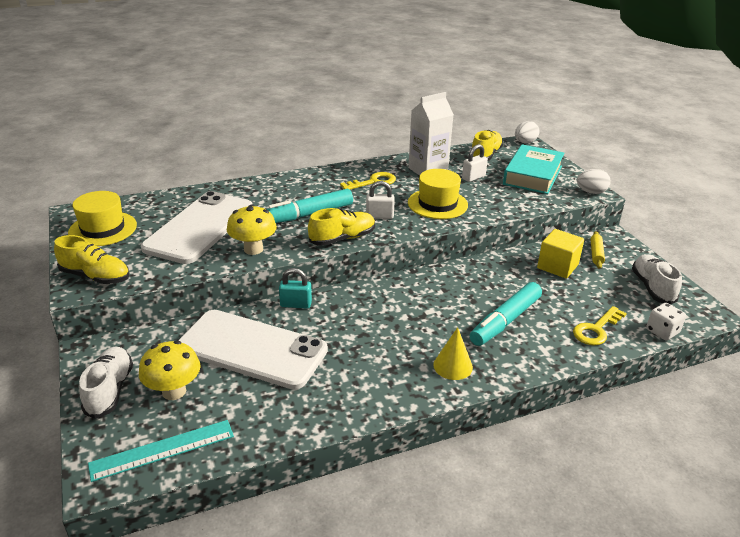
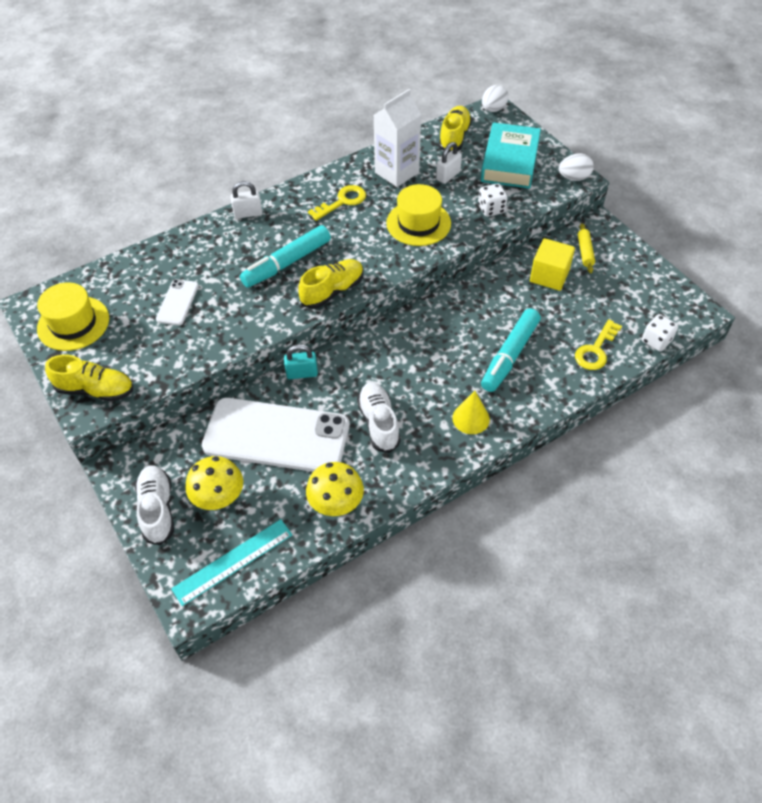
camera: 10 degrees left, 20 degrees up
white phone [141,191,253,264] -> white phone [156,279,199,325], size x0.44
yellow mushroom [227,204,277,255] -> yellow mushroom moved to [306,462,364,516]
white padlock [366,181,395,219] -> white padlock moved to [230,181,262,219]
white shoe [632,254,682,304] -> white shoe moved to [357,383,401,453]
none -> white dice [478,183,508,217]

